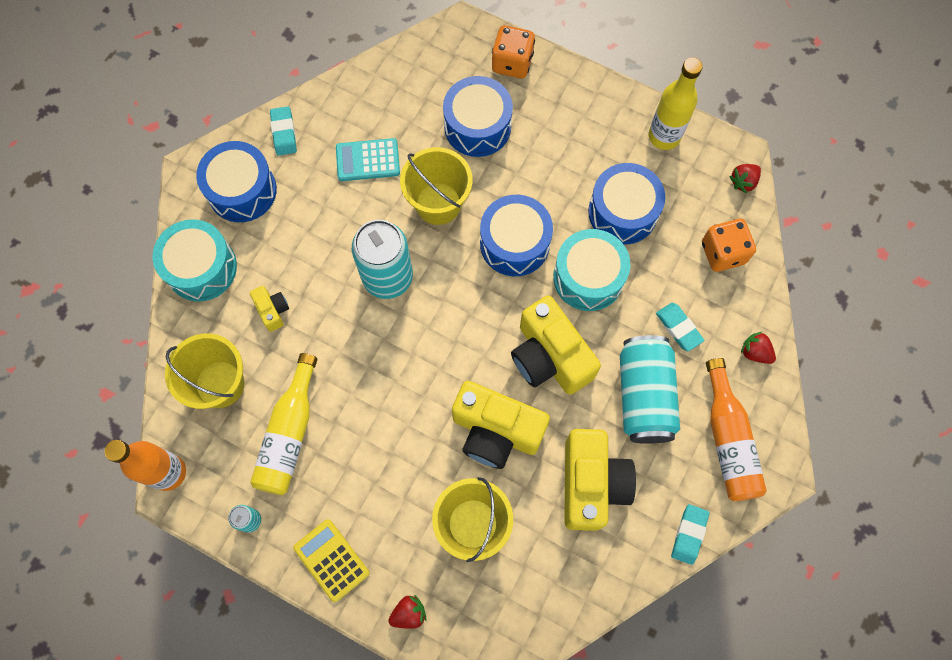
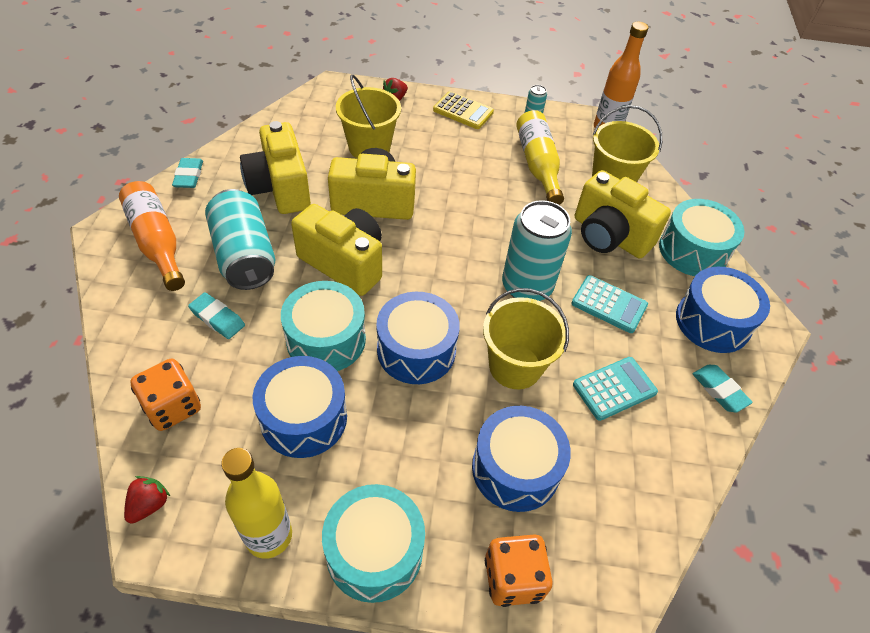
camera: 155 degrees right, 20 degrees down
yellow camera [250,286,289,332] -> yellow camera [575,170,671,258], size x2.16
red strawberry [741,331,776,364] -> none
none -> turquoise drum [322,484,425,603]
none -> turquoise calculator [572,275,648,333]

